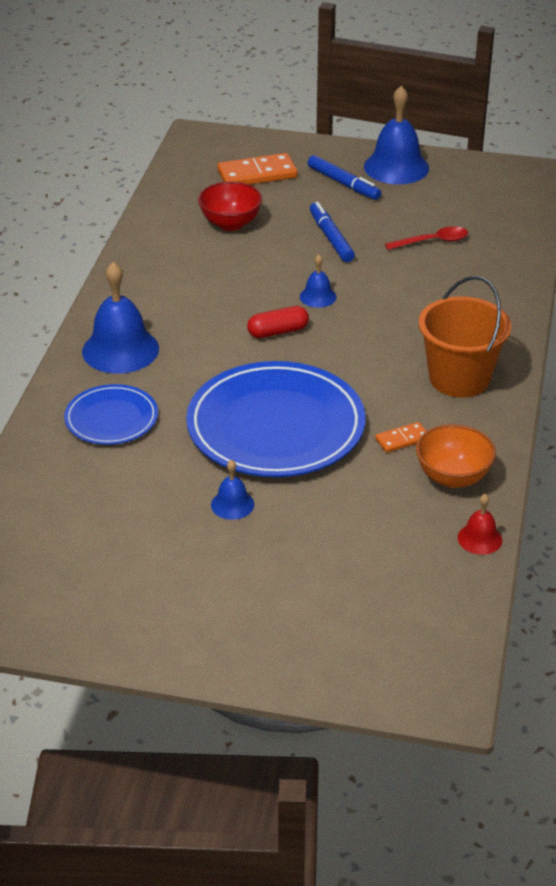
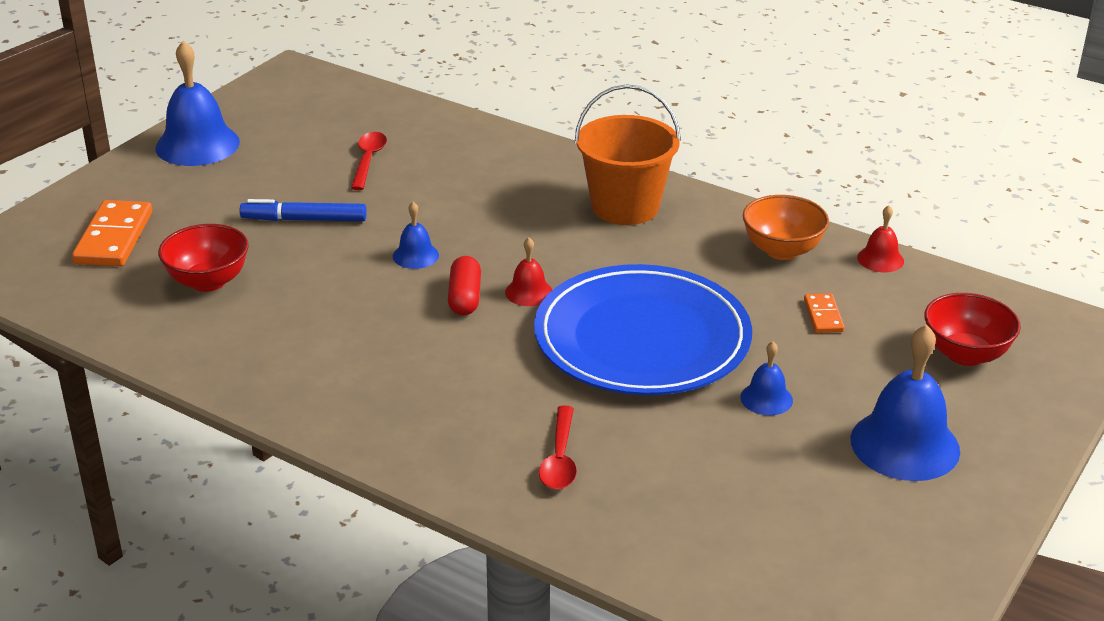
camera: 70 degrees left, 5 degrees down
blue plate [64,384,158,445] -> red spoon [539,405,577,490]
blue bell [82,262,159,374] -> blue bell moved to [851,324,960,481]
blue marker [308,155,381,200] -> none
orange domino [375,422,426,453] -> orange domino moved to [804,293,845,333]
none -> red bell [505,237,552,306]
none -> red bowl [924,293,1021,366]

